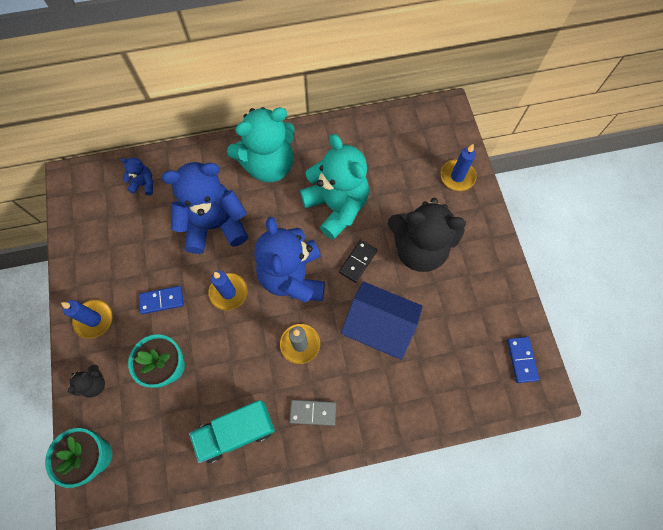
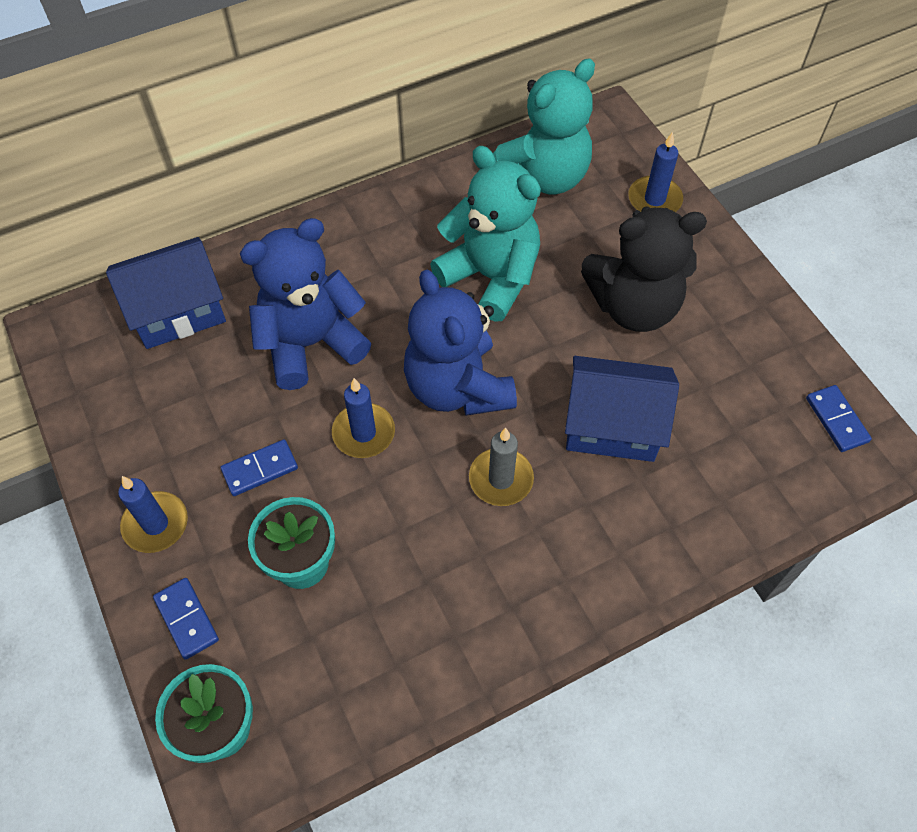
camera: 15 degrees left, 10 degrees down
black teddy bear [68,364,105,398] -> blue domino [153,578,219,660]
blue teddy bear [120,158,153,195] -> blue house [106,237,226,349]
turquoise truck [189,400,275,463] -> none
turquoise teddy bear [227,107,295,183] -> turquoise teddy bear moved to [493,59,595,195]
grey domino [289,400,336,426] -> none
black domino [339,240,377,283] -> none

